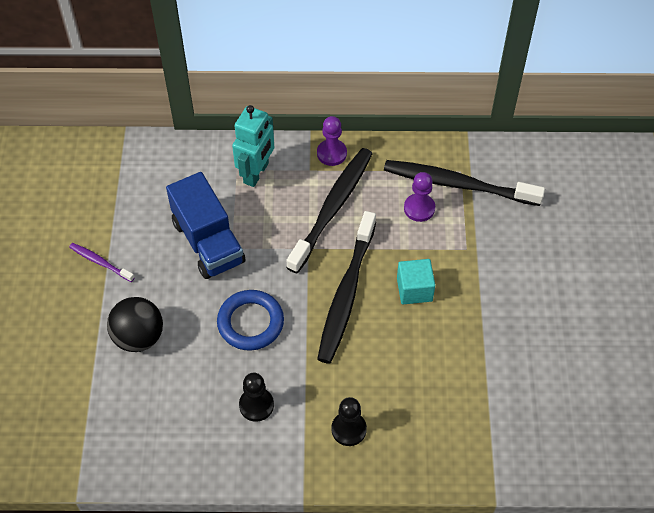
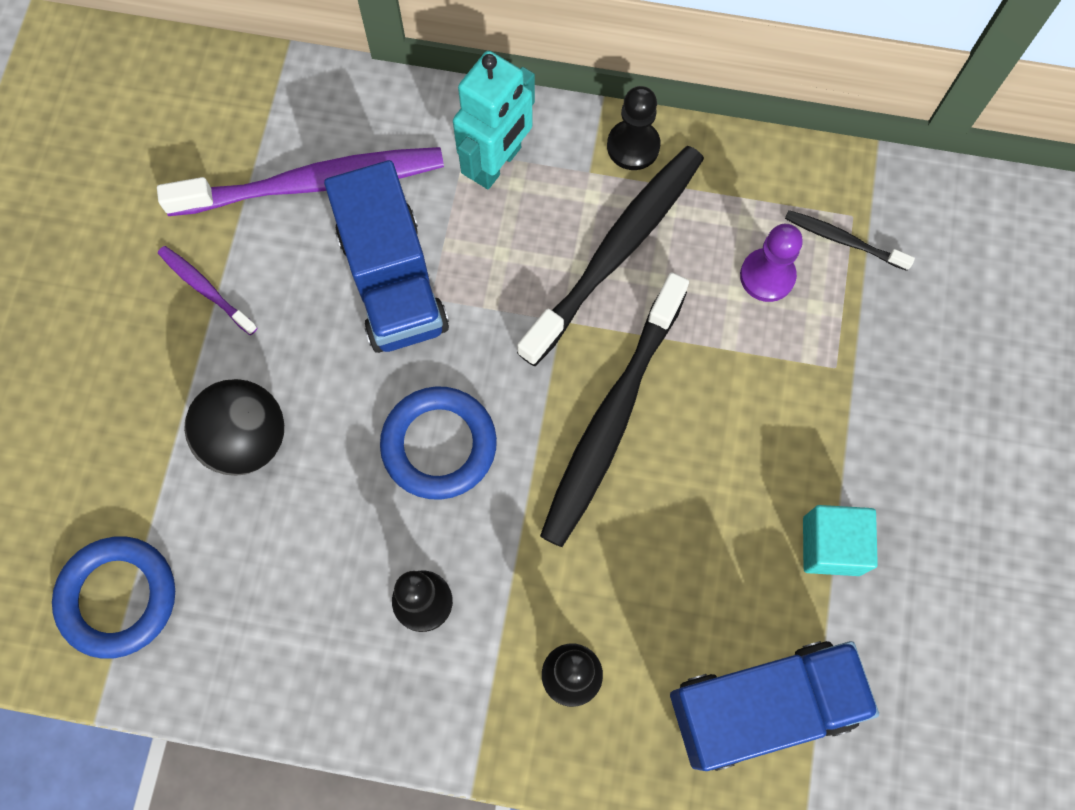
camera: 10 degrees right, 15 degrees up
purple pawn [317,116,347,166] -> black pawn [607,86,660,170]
black toothbrush [384,160,545,206] -> black toothbrush [785,210,915,271], size x0.47
turquoise cube [397,259,435,305] -> turquoise cube moved to [803,505,878,576]
none -> blue ring [52,536,175,659]
none -> purple toothbrush [157,147,444,216]
none -> blue truck [670,641,879,771]

